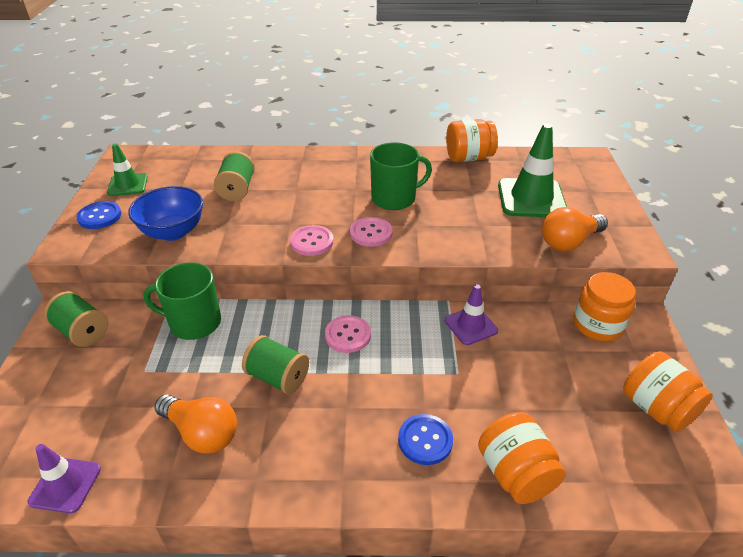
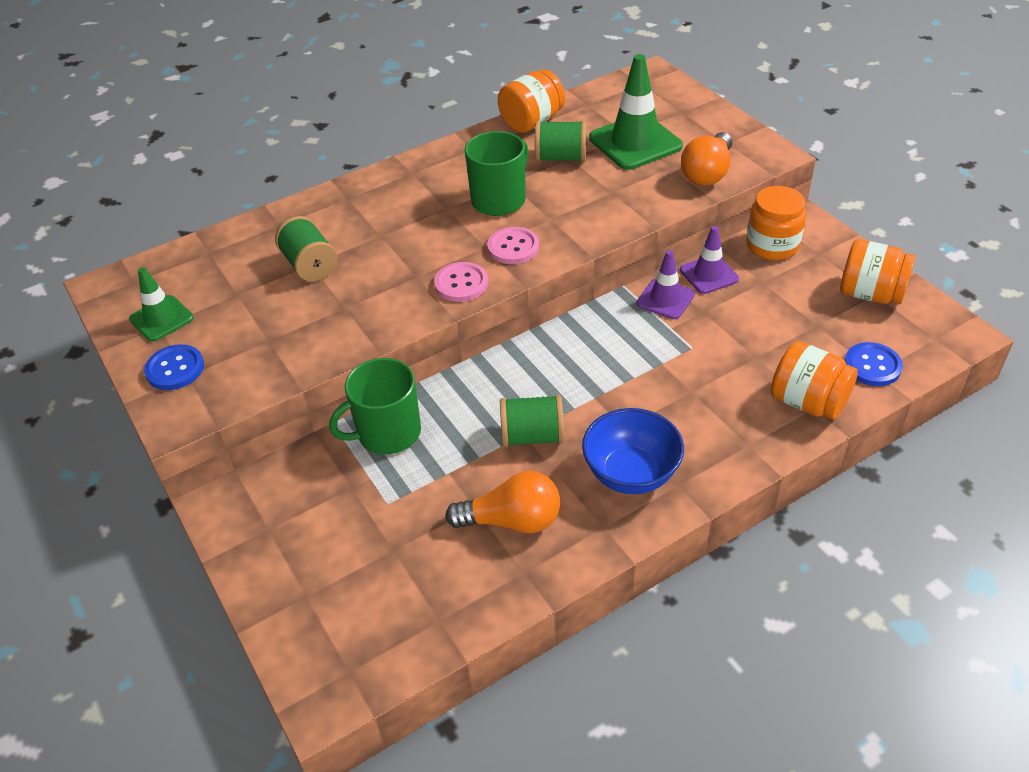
camera: 30 degrees left, 5 degrees up
purple traffic cone [28,444,101,513] -> purple traffic cone moved to [680,226,739,294]
green spool [44,291,108,347] -> green spool moved to [535,121,587,162]
blue bowl [128,186,203,241] -> blue bowl moved to [582,408,684,494]
pink button [325,315,371,353] -> none
blue button [398,414,453,465] -> blue button moved to [845,342,903,386]

